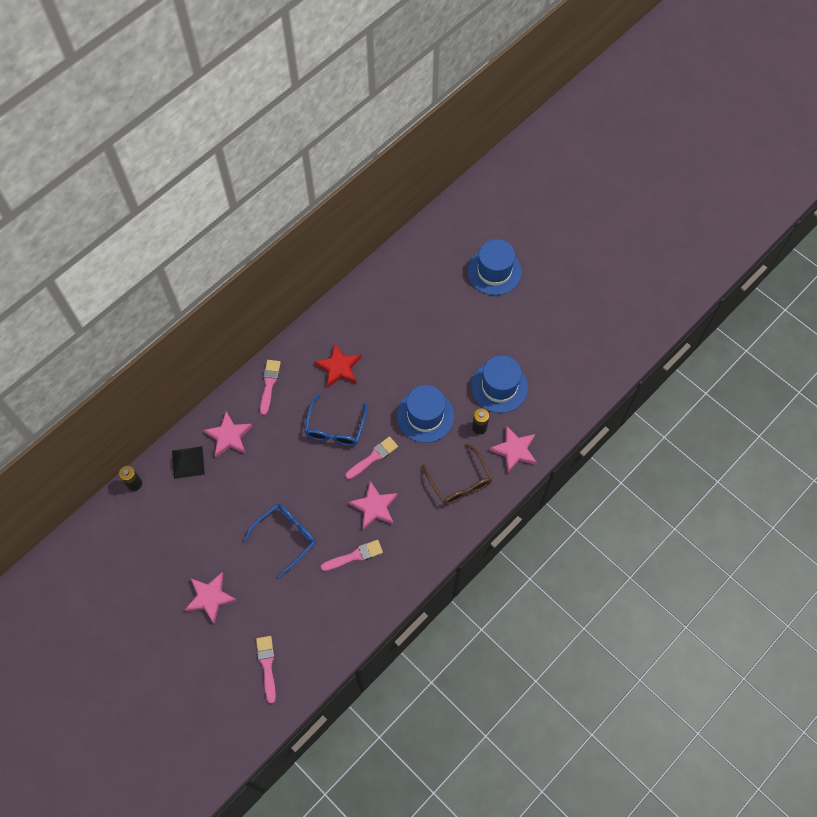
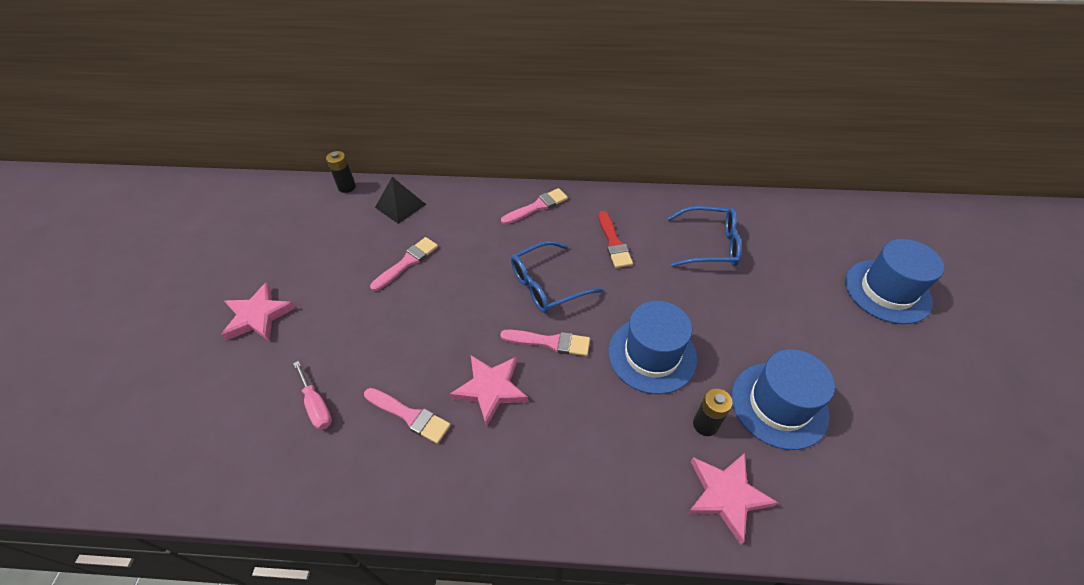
camera: 50 degrees right, 15 degrees down
pink star [203,411,252,457] -> none
blue glasses [244,503,316,578] -> blue glasses moved to [667,206,742,267]
pink brush [256,636,276,704] -> pink brush moved to [370,237,438,291]
red star [314,344,361,388] -> red brush [599,211,633,268]
brown glasses [422,444,493,505] -> none
none -> pink screwdriver [293,361,332,430]

